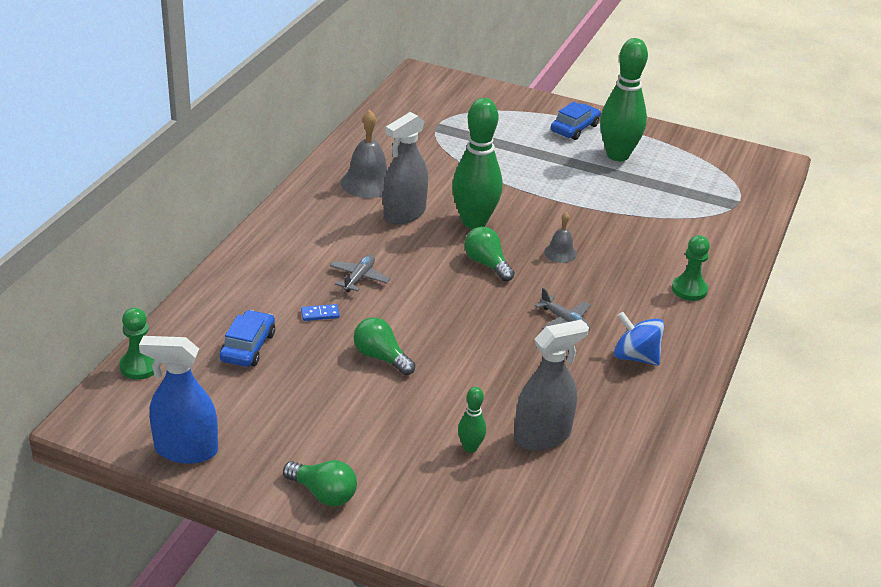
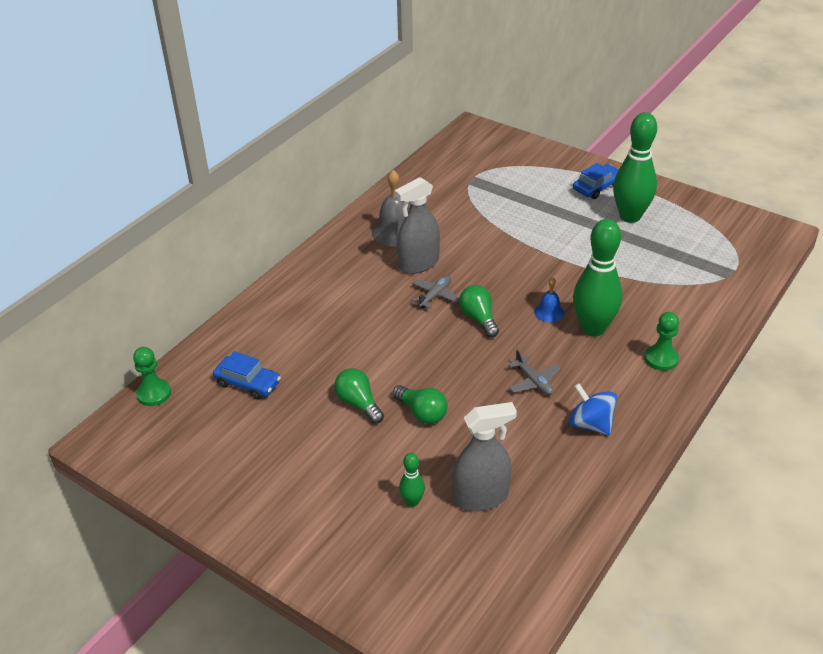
camera: 15 degrees right, 5 degrees up
blue spray bottle [139,336,218,464] -> none
blue car [220,310,275,367] -> blue car turned 90 degrees clockwise [213,351,281,400]
green light bulb [283,460,357,506] -> green light bulb moved to [392,385,448,424]
blue domino [301,304,340,321] -> none
grey plane [330,255,390,292] -> grey plane moved to [412,276,459,309]
green bowling pin [452,98,503,229] -> green bowling pin moved to [573,219,622,336]
grey bell [544,212,577,263] -> blue bell [534,277,564,322]

